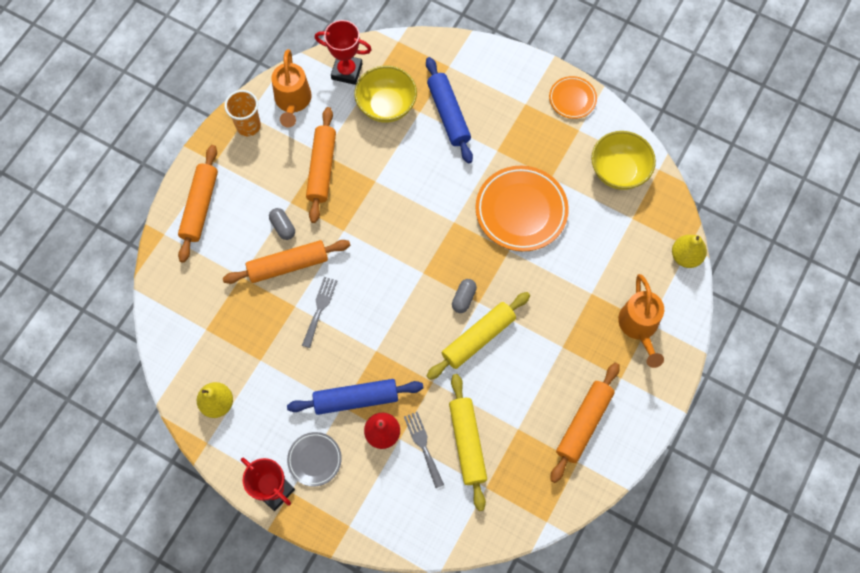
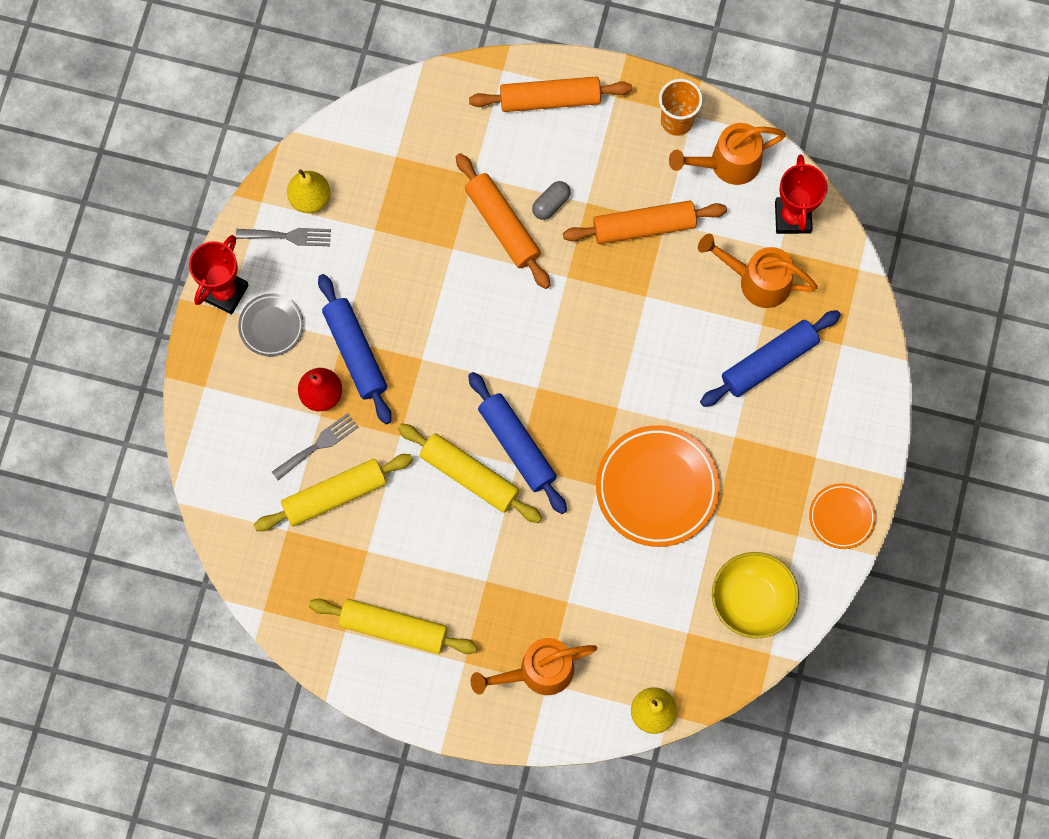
camera: 75 degrees right, 5 degrees up
grey fork [302,277,337,348] -> grey fork moved to [236,228,331,246]
yellow bowl [354,66,417,123] -> orange watering can [698,234,818,308]
grey capsule [452,279,477,313] -> blue rolling pin [468,372,567,514]
orange rolling pin [550,363,619,483] -> yellow rolling pin [309,599,478,654]

